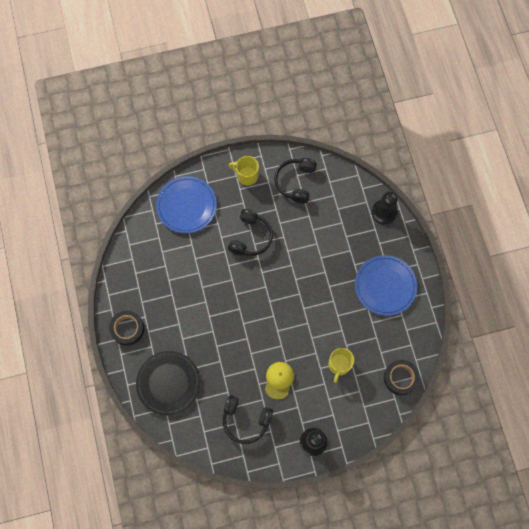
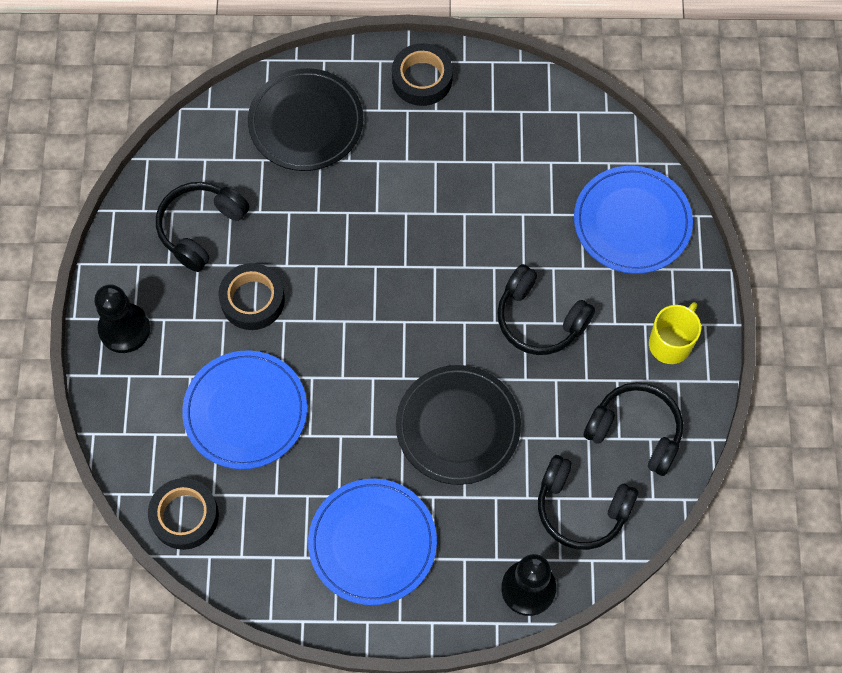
camera: 105 degrees right, 5 degrees down
yellow cap [265,362,294,400] -> black tape [218,263,285,330]
yellow mug [328,348,354,383] -> blue plate [182,350,307,469]
none -> black plate [396,365,521,485]
none -> black headphones [538,455,638,550]

